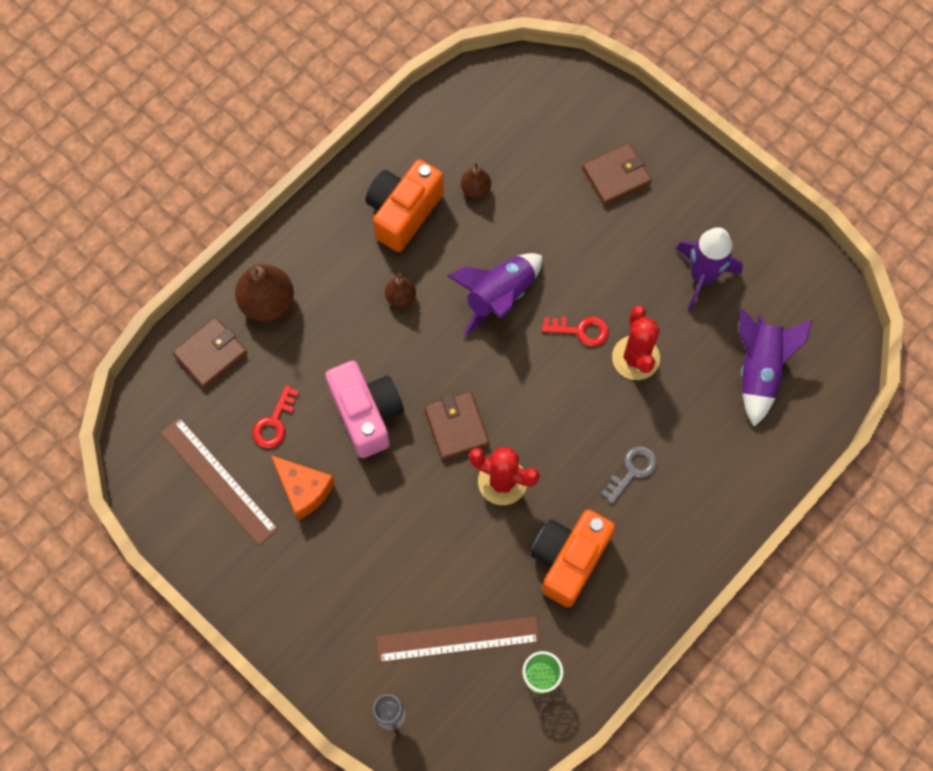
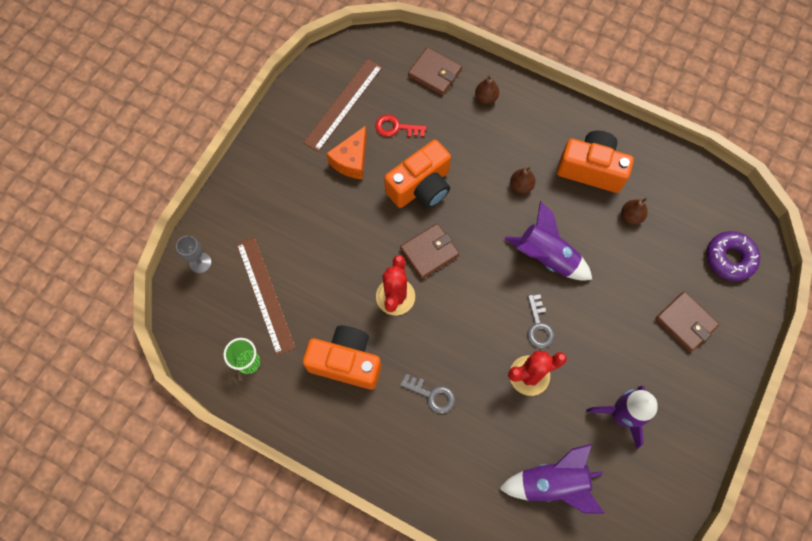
camera: 75 degrees right, 0 degrees up
brown pear [235,264,294,322] -> brown pear [475,75,499,104], size x0.54
pink camera [325,361,404,458] -> orange camera [384,140,451,208]
red key [542,316,609,347] -> grey key [527,294,554,348]
none -> purple donut [707,231,760,281]

